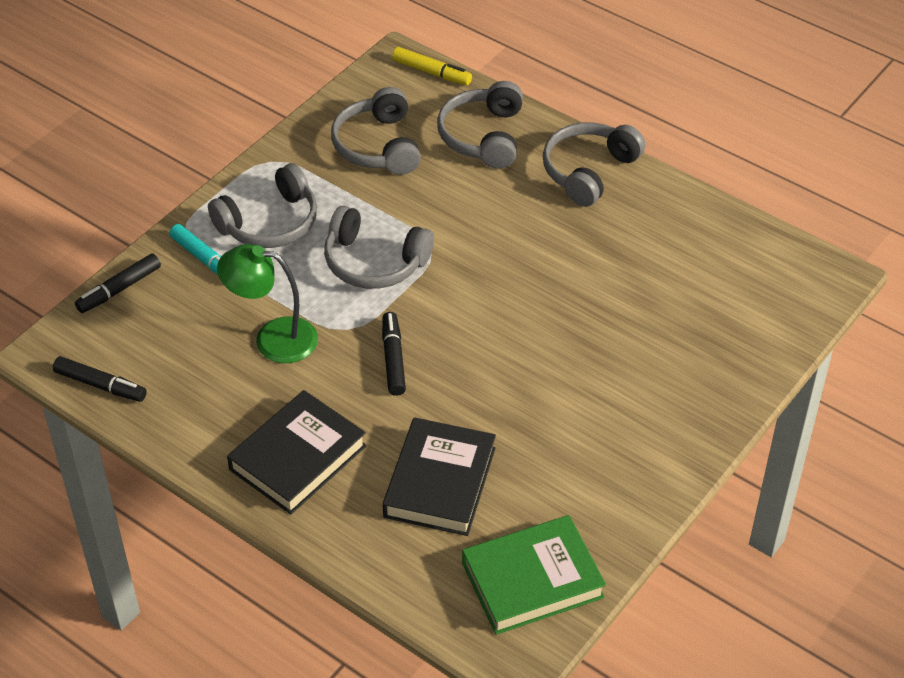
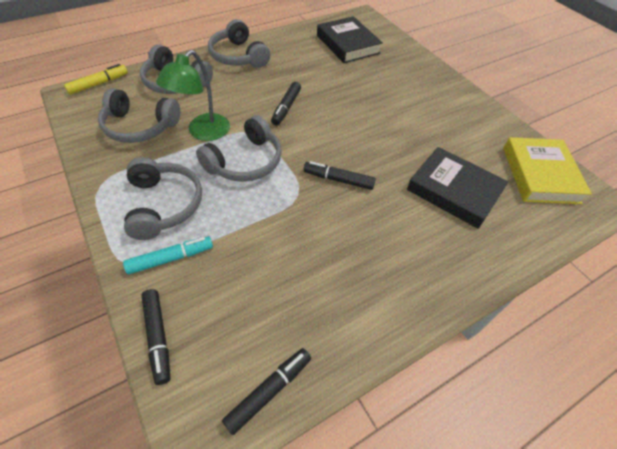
camera: 70 degrees left, 5 degrees up
green lamp [217,244,318,363] -> green lamp moved to [156,50,230,141]
black book [227,390,367,515] -> black book moved to [317,16,383,63]
green book [462,515,606,635] -> yellow book [503,137,592,204]
none -> black marker [271,82,301,126]

